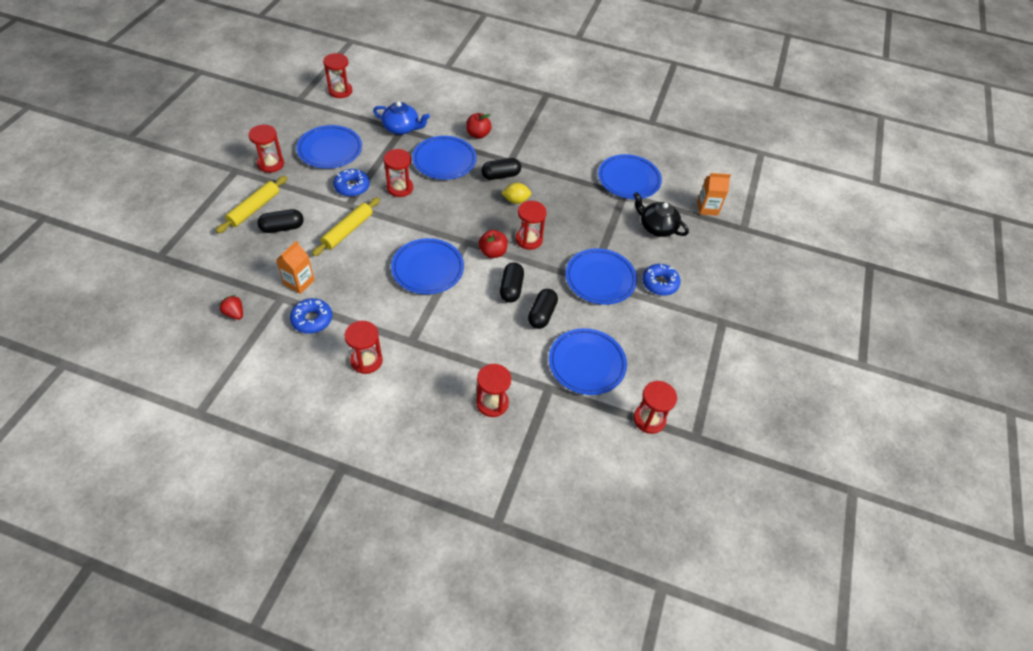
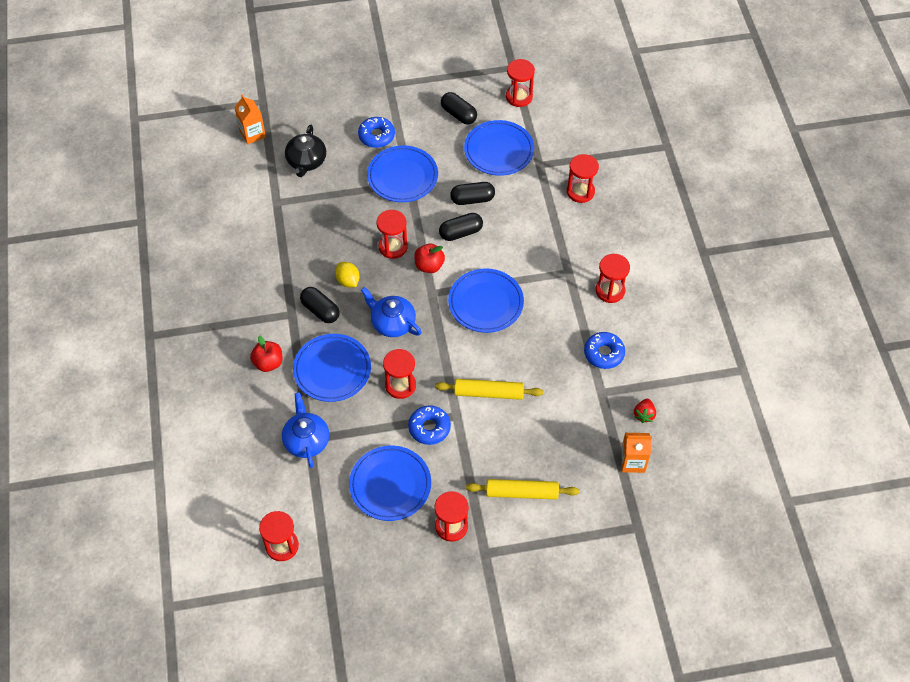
camera: 115 degrees left, 5 degrees up
black capsule [258,209,304,233] -> black capsule moved to [441,92,477,125]
orange carton [276,240,315,294] -> orange carton moved to [621,433,652,473]
blue plate [598,154,662,199] -> none
none -> blue teapot [361,287,422,337]

